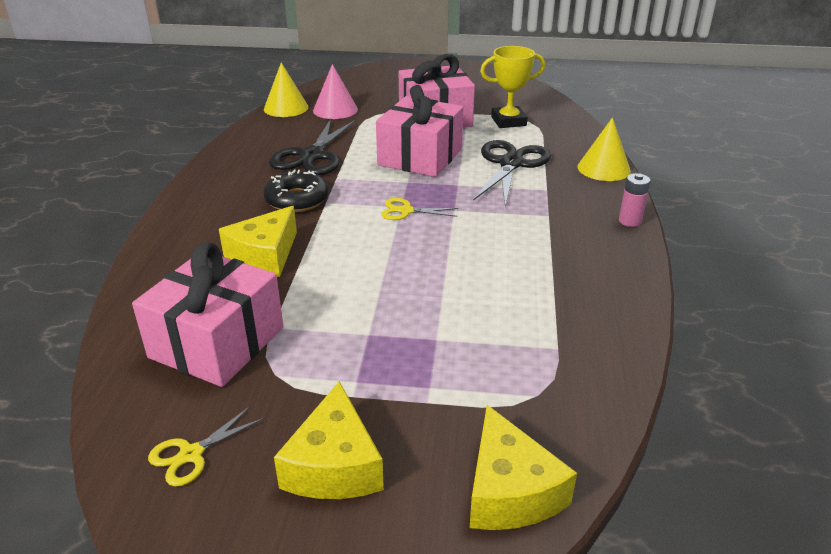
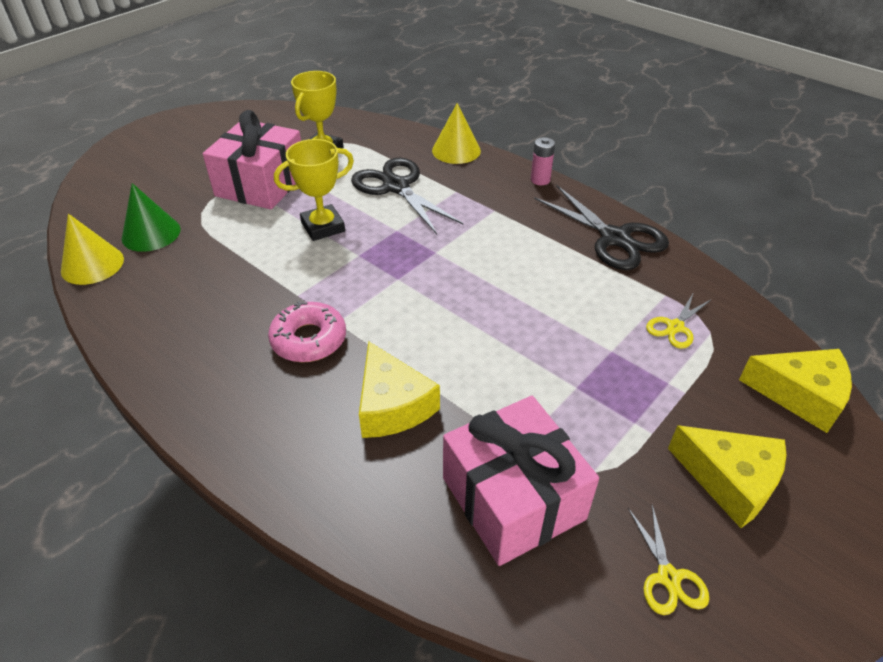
camera: 55 degrees left, 10 degrees up
black donut [263,170,329,212] -> pink donut [268,301,346,362]
black scissors [269,119,356,175] -> black scissors moved to [534,185,669,270]
pink cone [313,64,358,119] -> green cone [122,183,181,252]
pink gift [376,85,463,177] -> yellow trophy [274,139,354,241]
yellow scissors [382,198,458,220] -> yellow scissors moved to [646,292,711,349]

